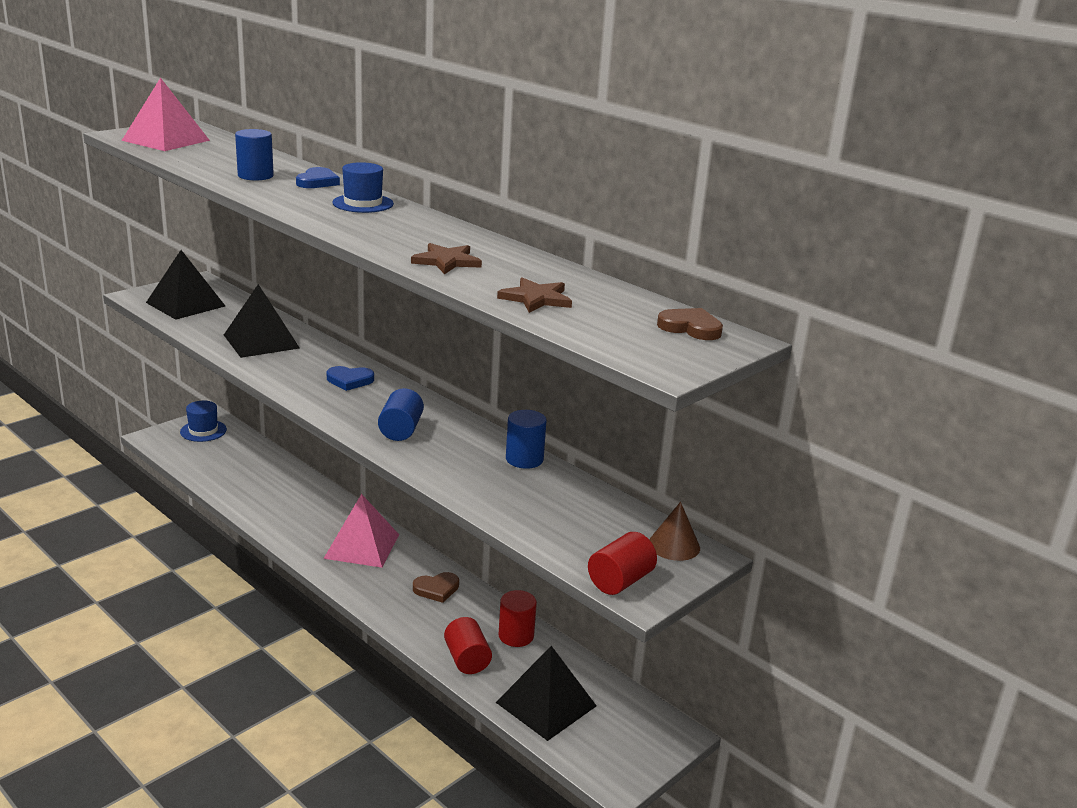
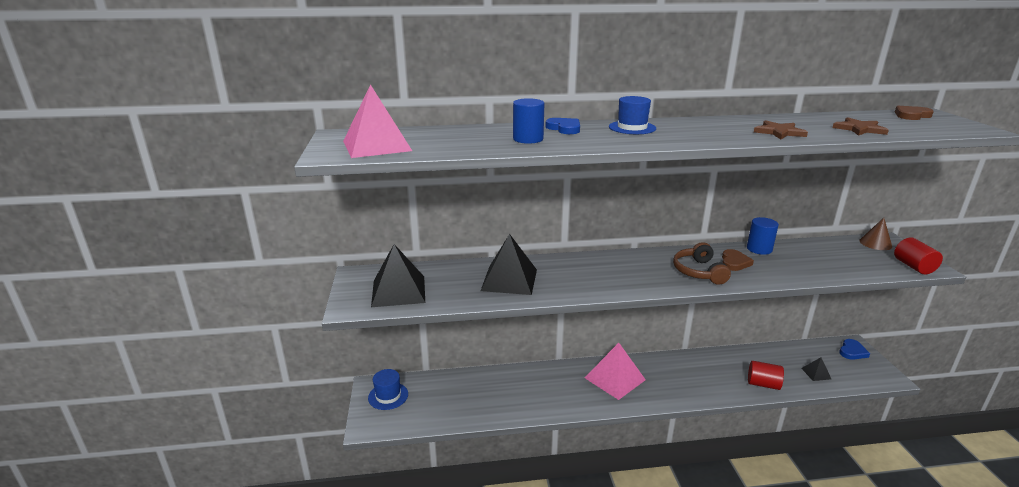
camera: 50 degrees left, 0 degrees up
blue heart [326,366,374,391] -> blue heart moved to [839,339,870,360]
blue cylinder [378,388,424,441] -> brown headphones [673,242,731,285]
brown heart [413,572,459,603] -> brown heart moved to [722,249,754,271]
black pyramid [496,646,596,741] -> black pyramid [801,357,831,381], size x0.47
red cylinder [499,590,537,647] -> none

